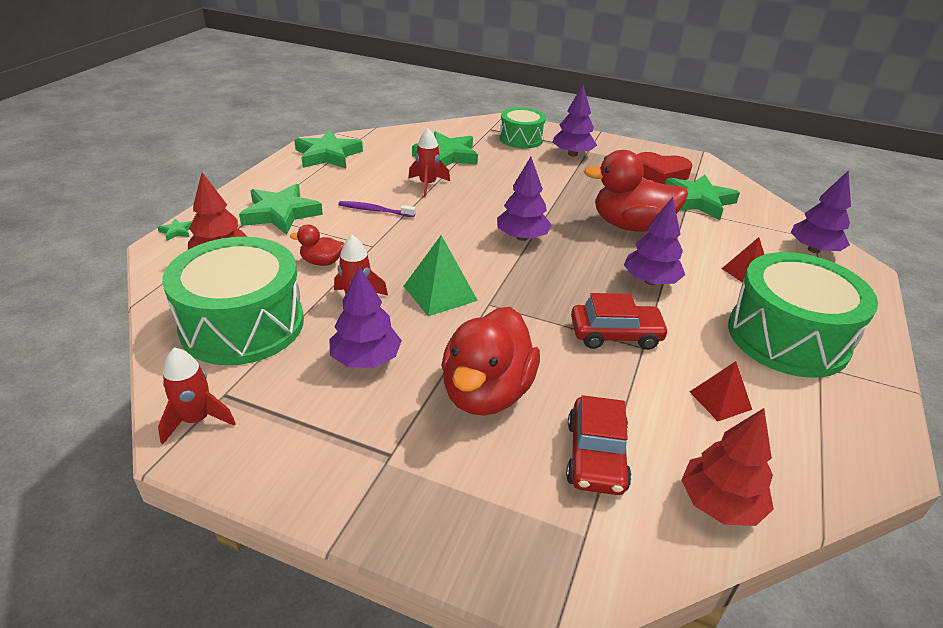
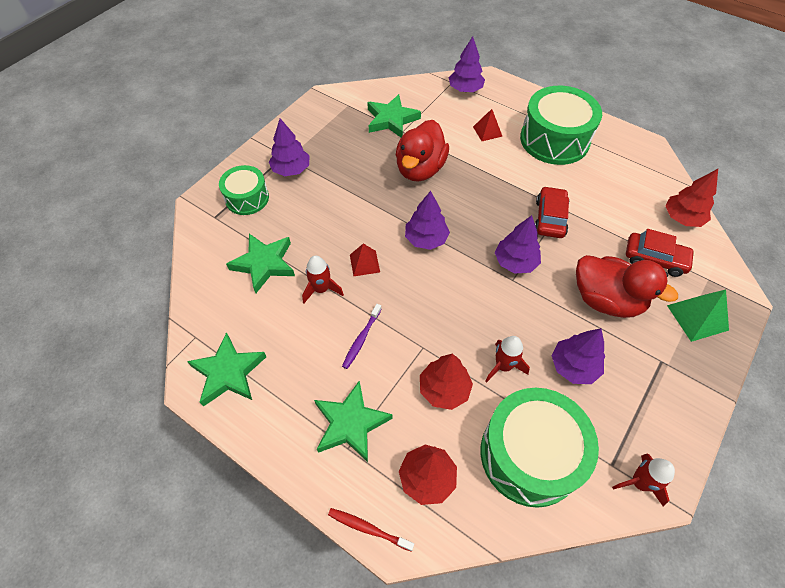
camera: 75 degrees left, 20 degrees up
green star [157,218,192,241] -> red toothbrush [328,508,414,551]
red duck [290,225,344,266] -> red tree [420,354,473,410]
green pyramid [404,235,478,316] -> green pyramid moved to [667,289,729,342]
purple tree [624,197,685,285] -> purple tree moved to [495,215,541,274]
red heart [637,152,692,184] -> none
red pyramid [690,361,752,421] -> red pyramid moved to [350,243,380,276]

